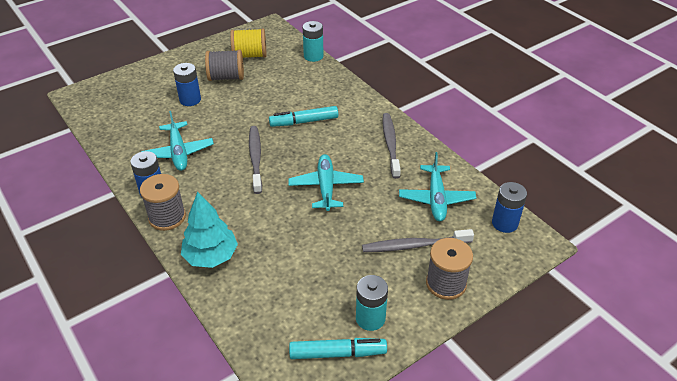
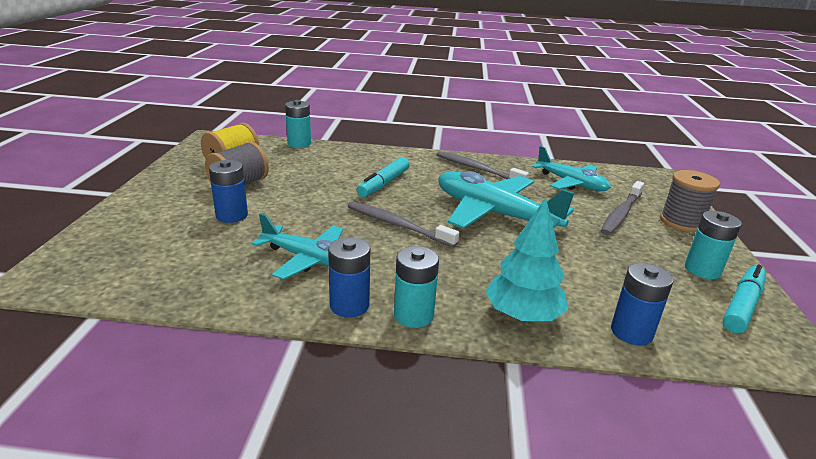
camera: 50 degrees left, 15 degrees down
grey spool [140,174,186,231] -> turquoise battery [394,246,439,328]
turquoise plane [289,154,364,211] -> turquoise plane [439,171,574,229], size x1.56
blue battery [492,182,527,233] -> blue battery moved to [611,263,673,346]

